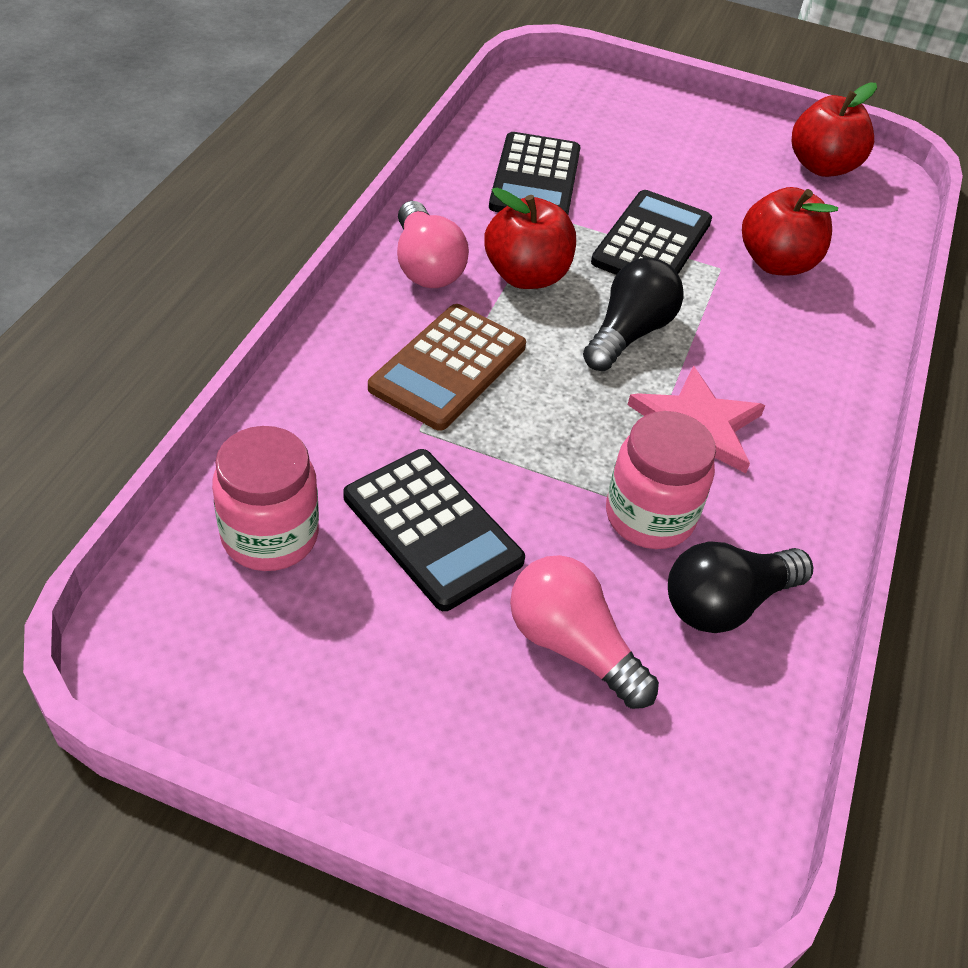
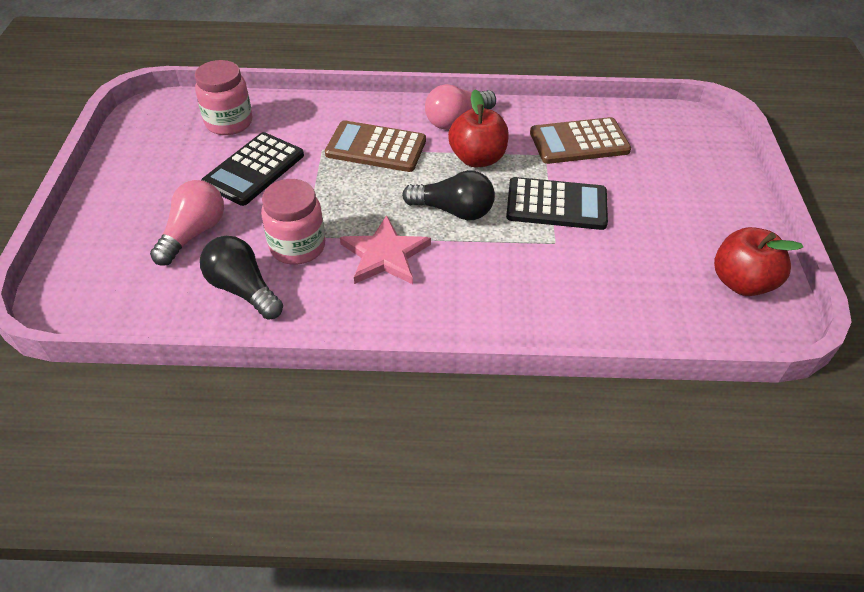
camera: 75 degrees right, 0 degrees up
black calculator [489,132,581,215] -> brown calculator [530,117,631,164]
red apple [742,187,838,276] -> none

